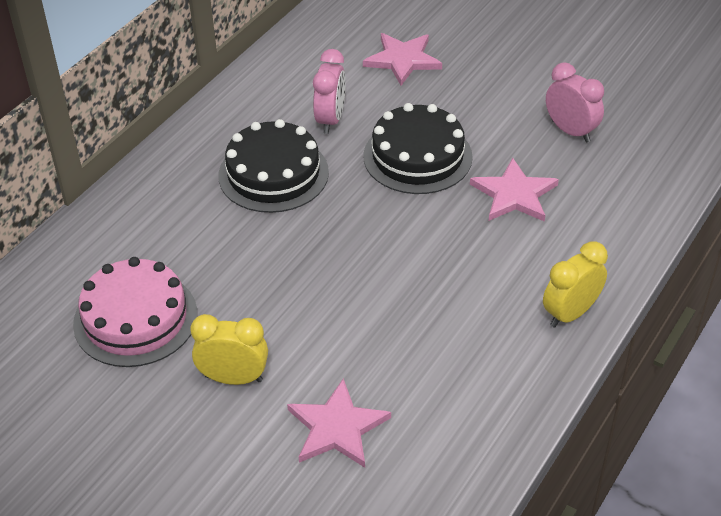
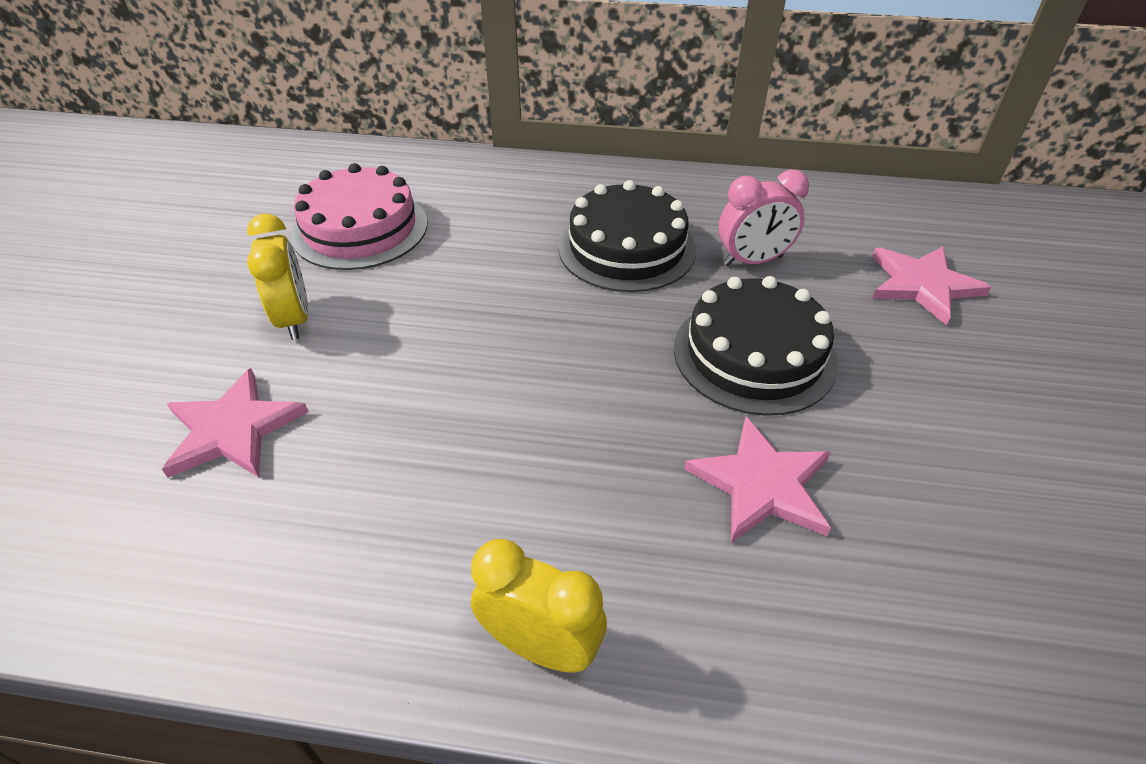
camera: 65 degrees right, 0 degrees up
pink clock [546,62,604,142] -> none

